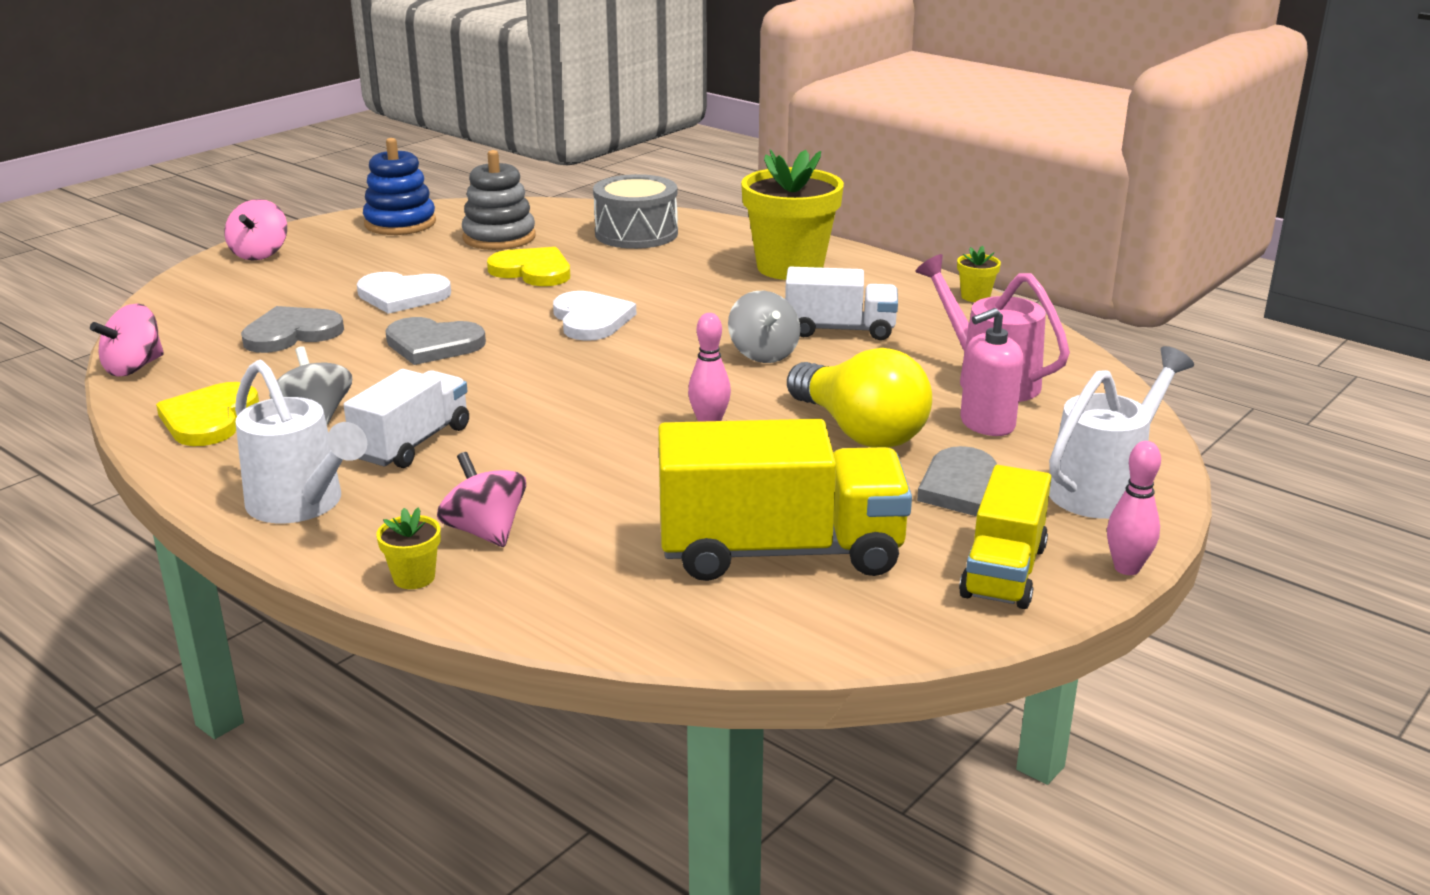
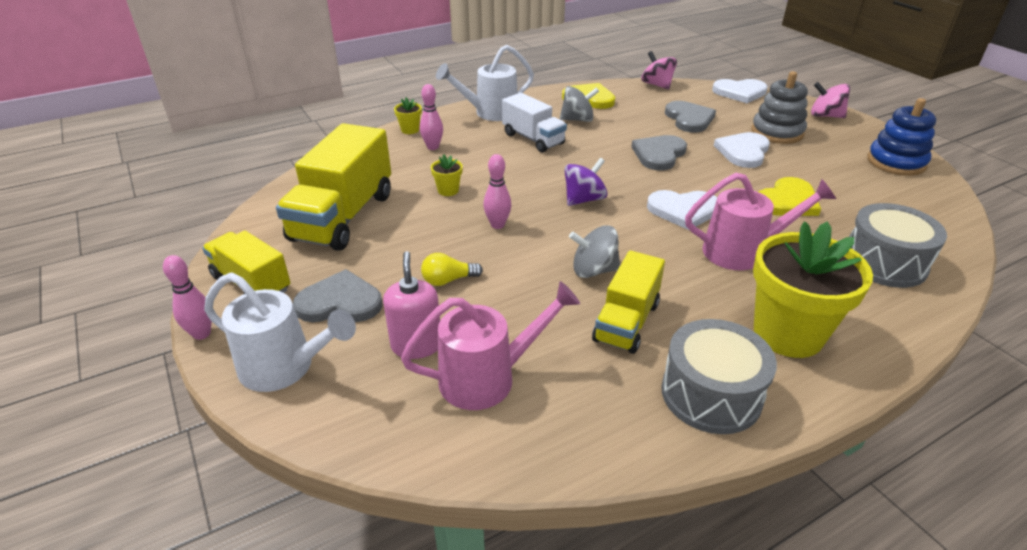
camera: 110 degrees right, 10 degrees up
pink spinning top [437,452,526,547] -> pink bowling pin [420,84,443,150]
grey stacking toy [462,150,535,250] -> grey stacking toy moved to [751,71,808,144]
white truck [785,267,898,340] -> yellow truck [592,250,665,354]
yellow light bulb [787,348,932,448] -> yellow light bulb [421,253,483,286], size x0.47
yellow flower pot [957,245,1001,302] -> yellow flower pot moved to [431,154,463,196]
white watering can [1049,346,1194,519] -> white watering can turned 45 degrees counterclockwise [204,272,356,392]
none -> purple spinning top [564,158,608,206]
none -> grey drum [661,319,777,434]
none -> pink watering can [685,173,836,270]
none -> white heart [712,79,768,103]

